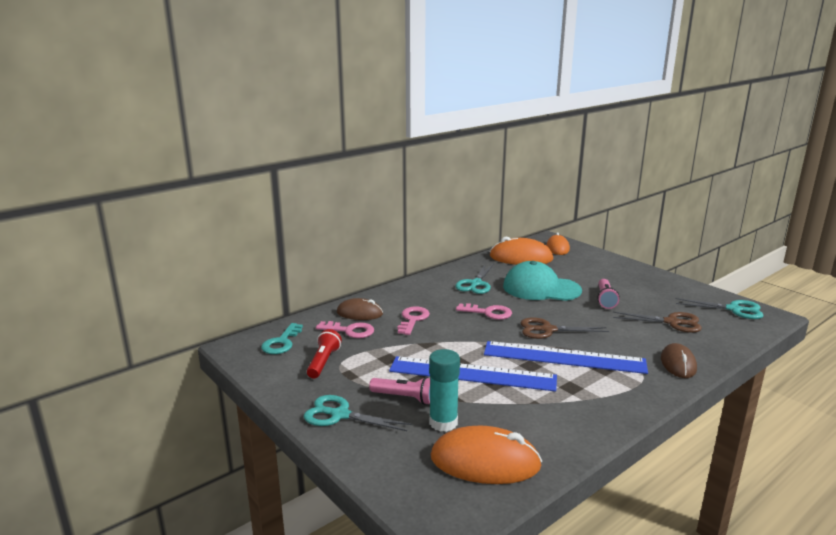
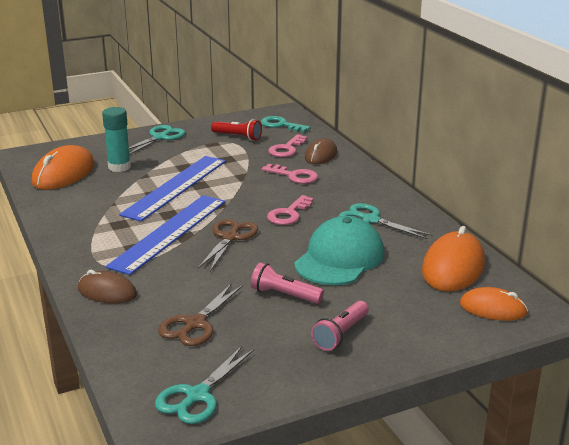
camera: 105 degrees right, 5 degrees up
pink flashlight [369,377,430,405] -> pink flashlight moved to [311,301,369,351]

